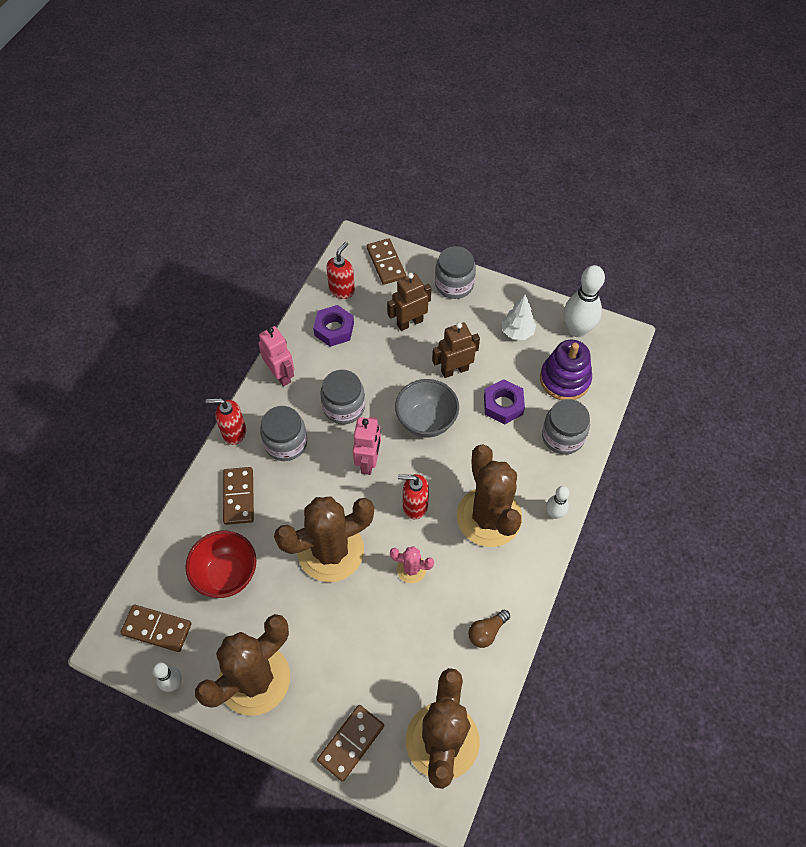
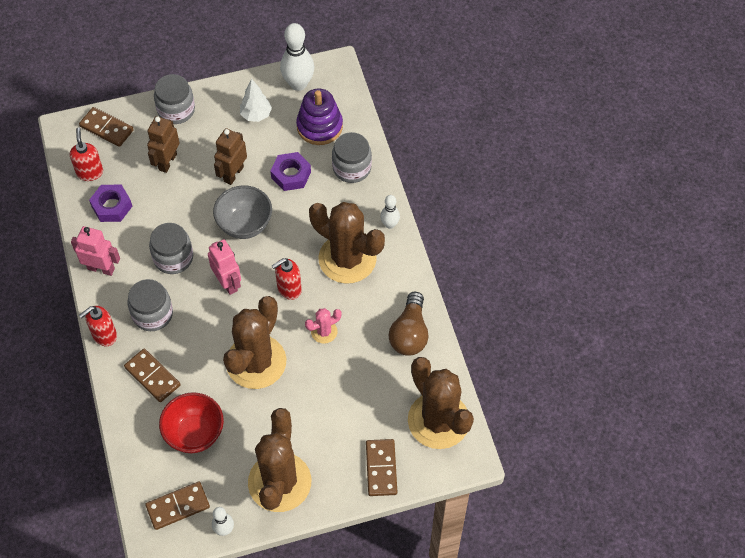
camera: 40 degrees left, 0 degrees up
brown light bulb [468,610,510,648] -> brown light bulb [388,292,428,356], size x1.71

